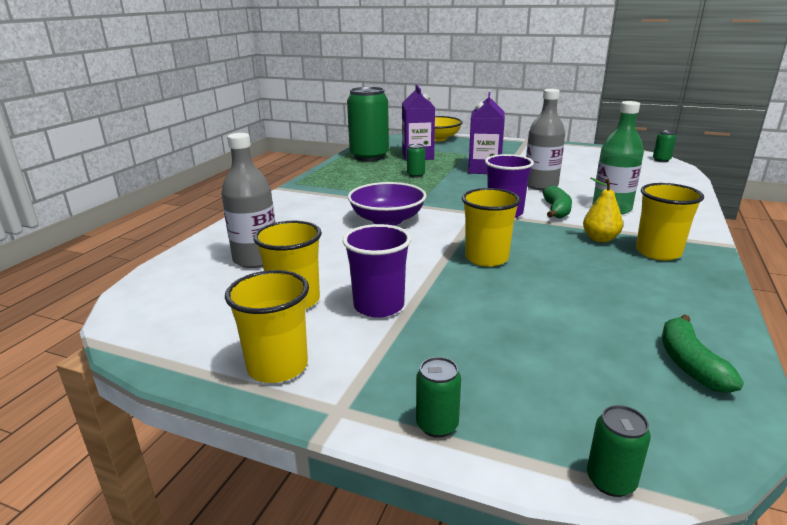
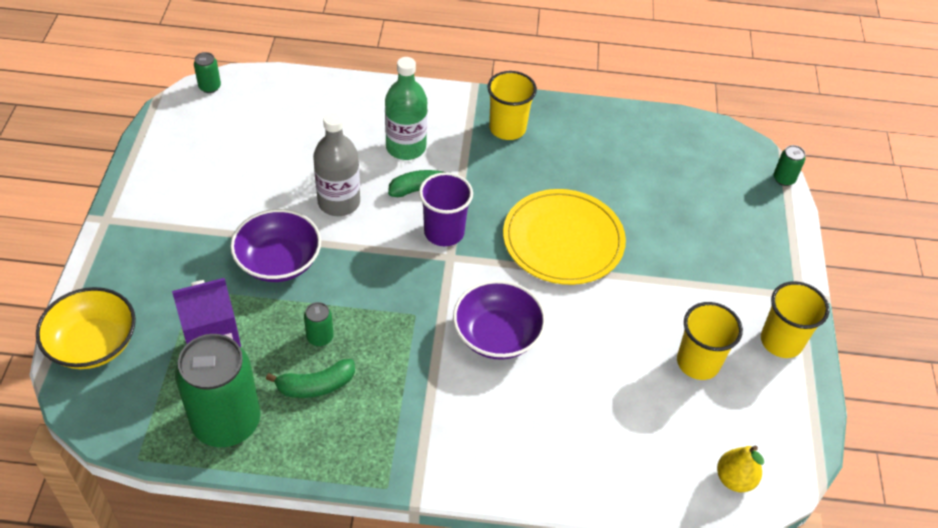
camera: 110 degrees left, 25 degrees up
grey bottle [221,133,275,268] -> none
purple cup [343,224,411,318] -> none
green can [416,357,461,438] -> none
yellow cup [462,188,521,267] -> yellow plate [503,189,626,285]
purple carton [468,92,505,174] -> purple bowl [231,209,321,282]
yellow pear [583,177,623,242] -> yellow pear moved to [717,446,764,492]
green banana [662,314,744,393] -> green banana moved to [266,359,355,398]

